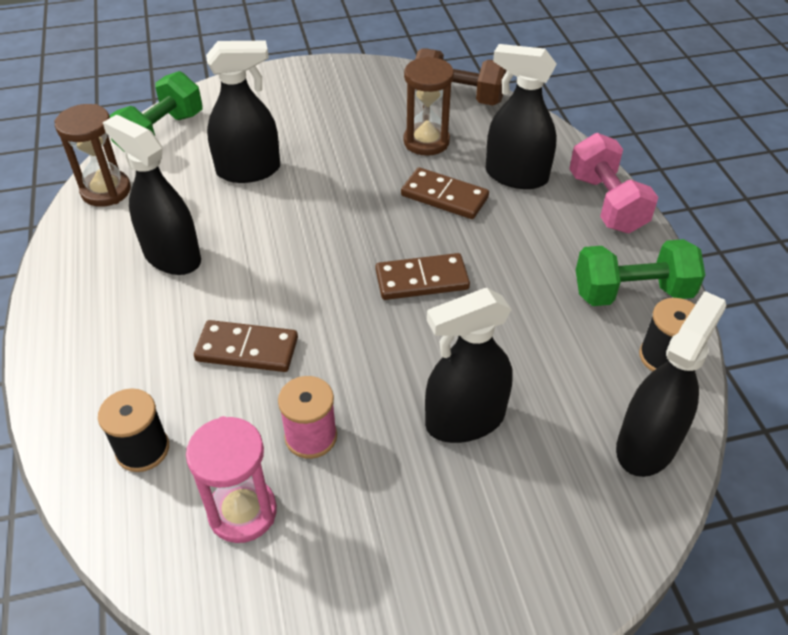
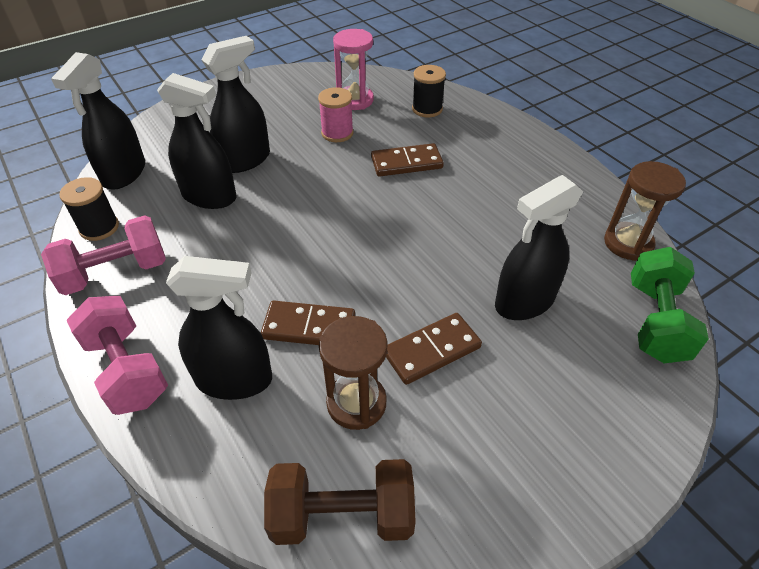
camera: 160 degrees right, 0 degrees up
black spray bottle [103,115,201,275] -> black spray bottle moved to [157,73,236,209]
brown domino [376,253,470,300] -> brown domino moved to [386,313,482,385]
green dumbbell [576,239,705,306] -> pink dumbbell [41,215,166,295]

